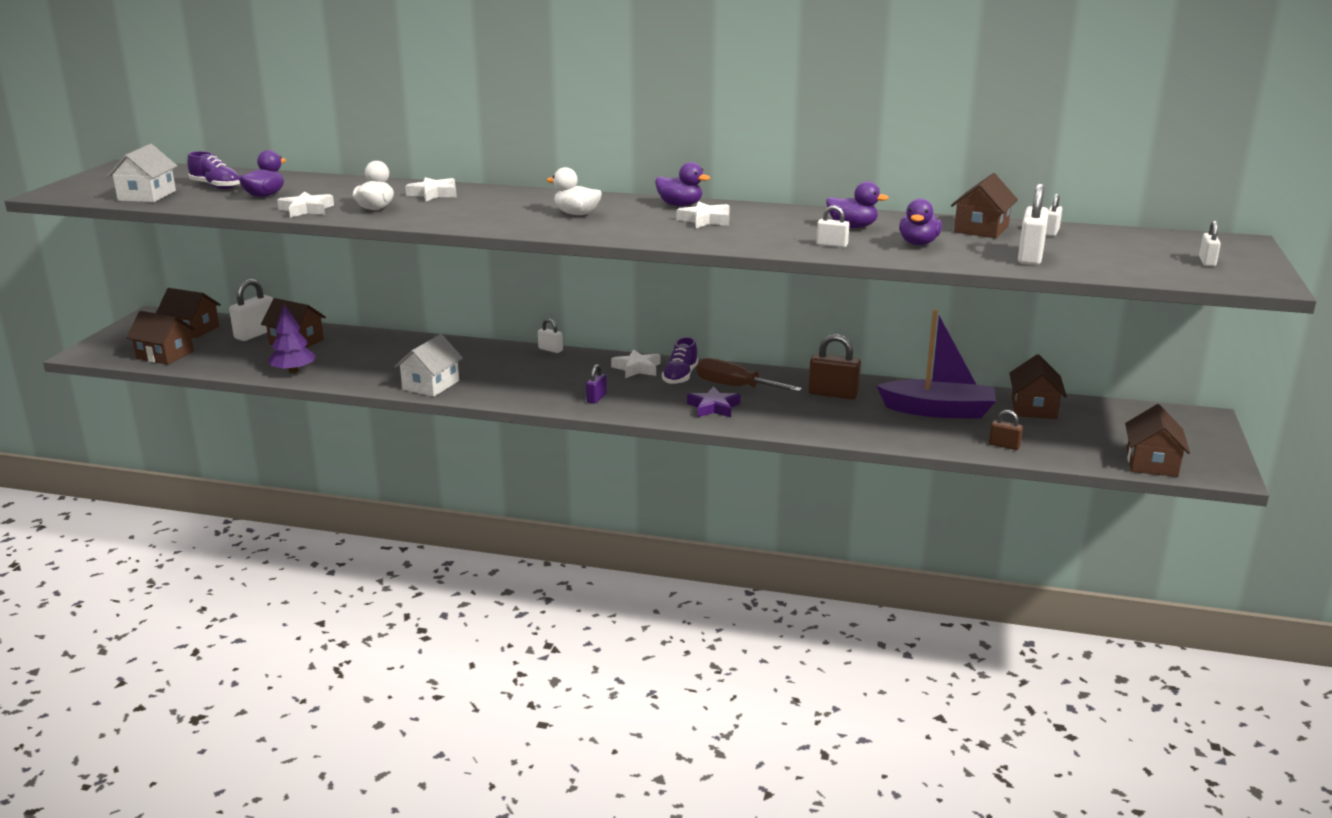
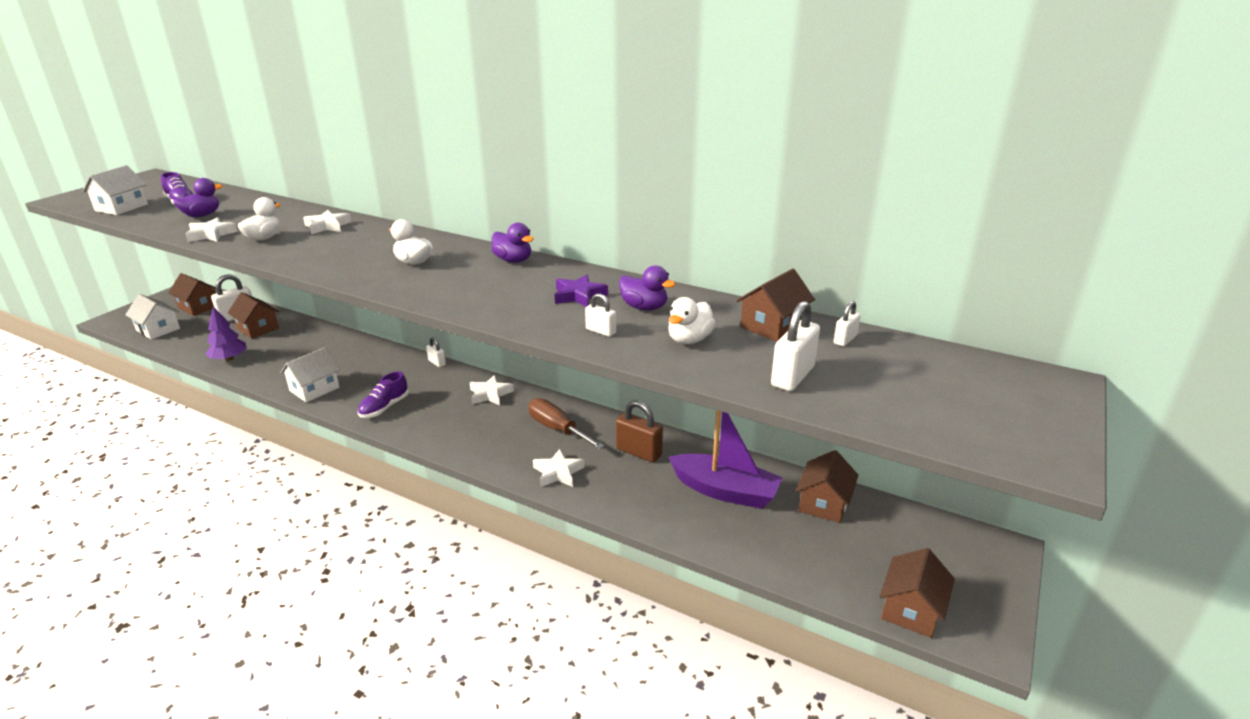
camera: 15 degrees right, 5 degrees up
brown house [126,311,195,365] -> white house [125,294,180,340]
purple padlock [586,364,607,404] -> none
purple shoe [662,337,698,385] -> purple shoe moved to [358,371,409,418]
white star [677,201,730,228] -> white star moved to [533,449,584,487]
purple star [687,386,741,417] -> purple star moved to [555,274,608,307]
purple duck [899,198,942,245] -> white duck [668,297,716,344]
brown padlock [989,410,1023,450] -> none
white padlock [1199,221,1221,267] -> none

